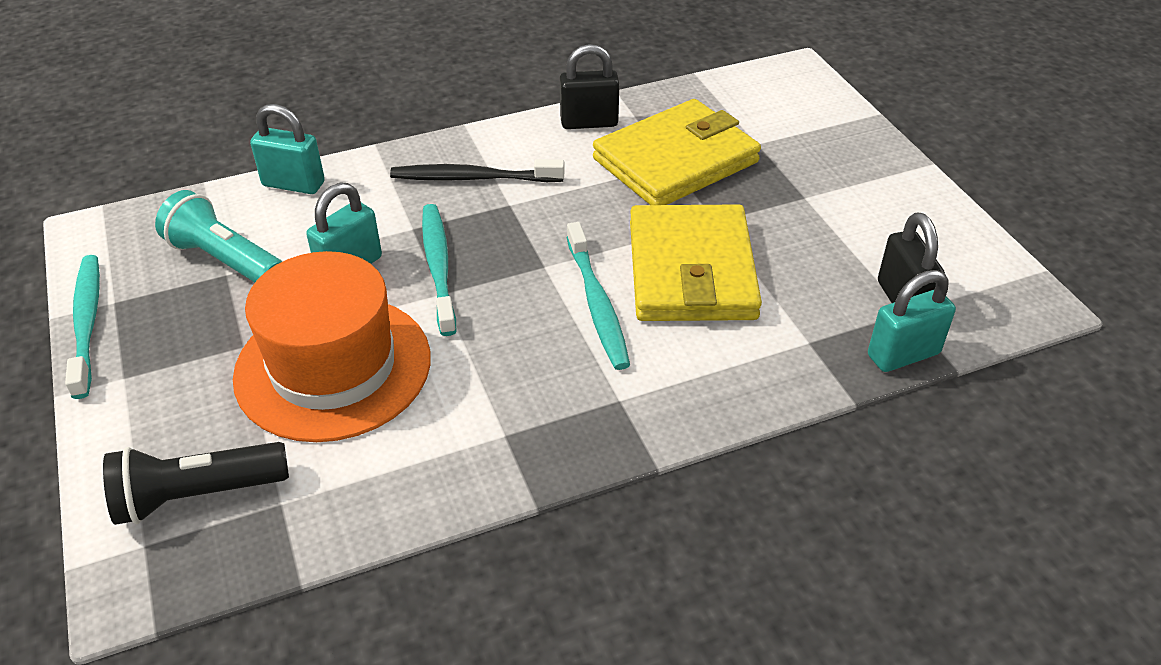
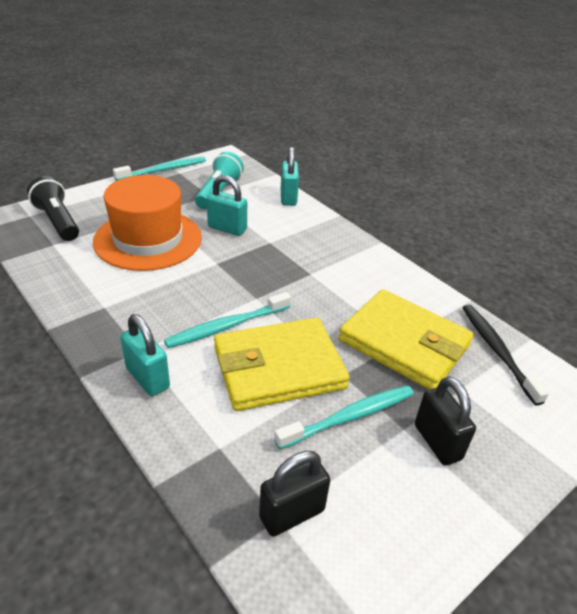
camera: 70 degrees right, 5 degrees down
black toothbrush [390,159,565,182] -> black toothbrush moved to [463,305,549,406]
turquoise toothbrush [422,204,456,336] -> turquoise toothbrush moved to [274,385,414,449]
black padlock [560,44,619,129] -> black padlock moved to [415,377,476,465]
turquoise padlock [868,270,956,372] -> turquoise padlock moved to [120,314,170,396]

